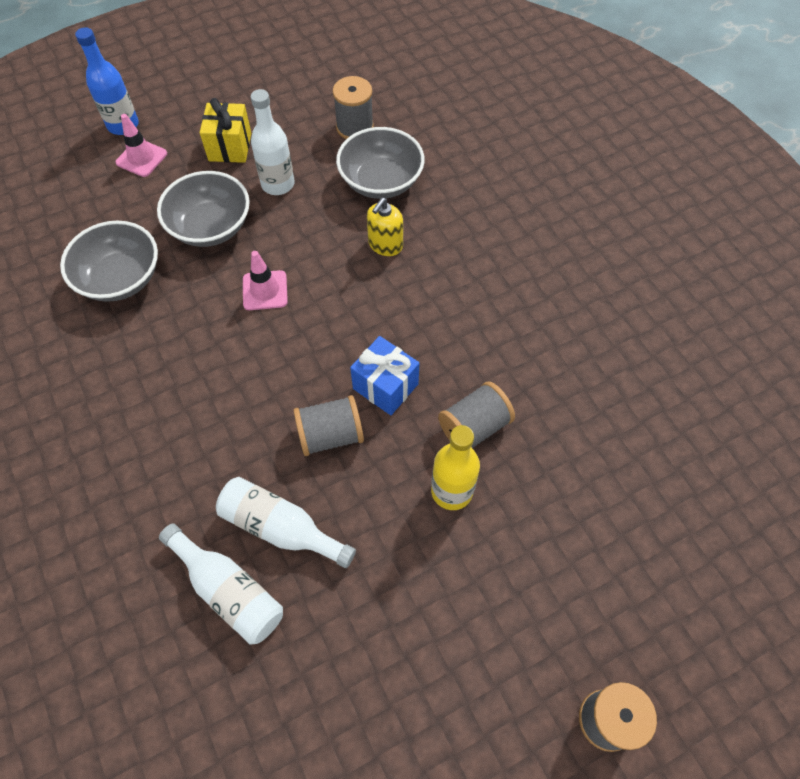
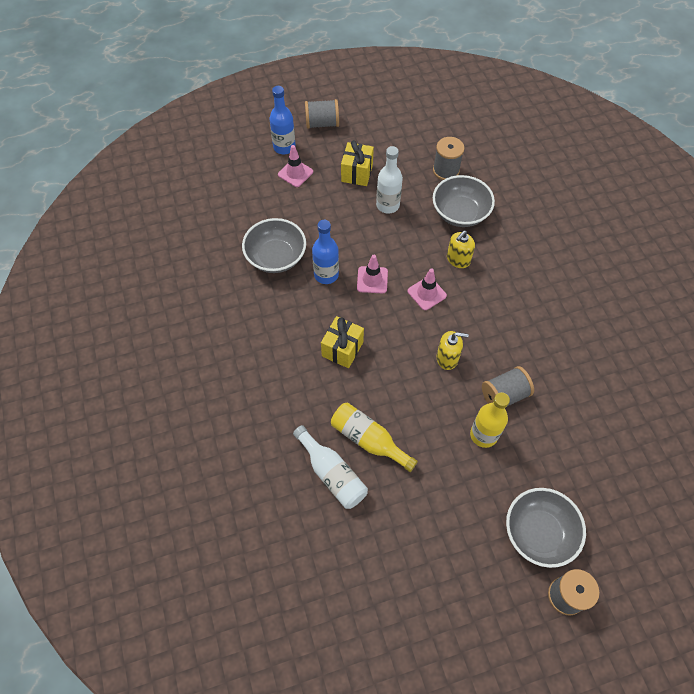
camera: 10 degrees right, 0 degrees up
grey bowl [157,171,250,247] -> grey bowl moved to [506,488,586,568]
white bottle [216,477,356,568] -> yellow bottle [331,403,418,472]
grey spool [294,395,364,456] -> grey spool moved to [305,99,339,129]
blue gift [350,336,419,415] -> yellow soap dispenser [437,331,469,370]
none -> blue bottle [312,220,339,284]
none -> yellow gift [321,316,364,368]
none -> pink traffic cone [408,269,447,310]

